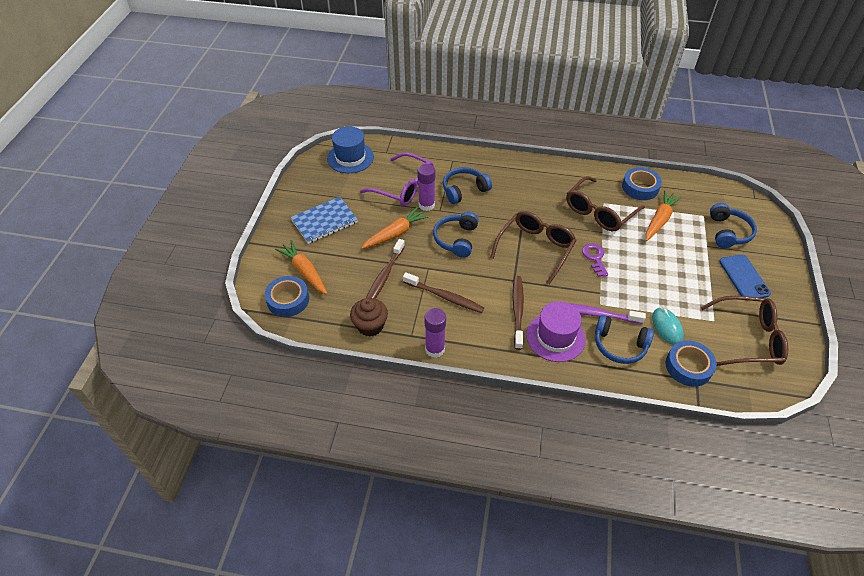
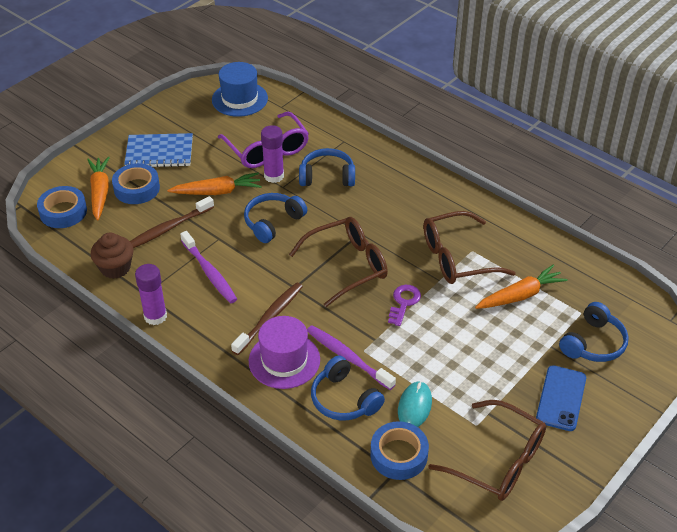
camera: 30 degrees right, 5 degrees down
brown toothbrush [403,272,484,313] -> purple toothbrush [180,231,237,303]
blue tape [622,167,662,200] -> blue tape moved to [112,163,160,204]

